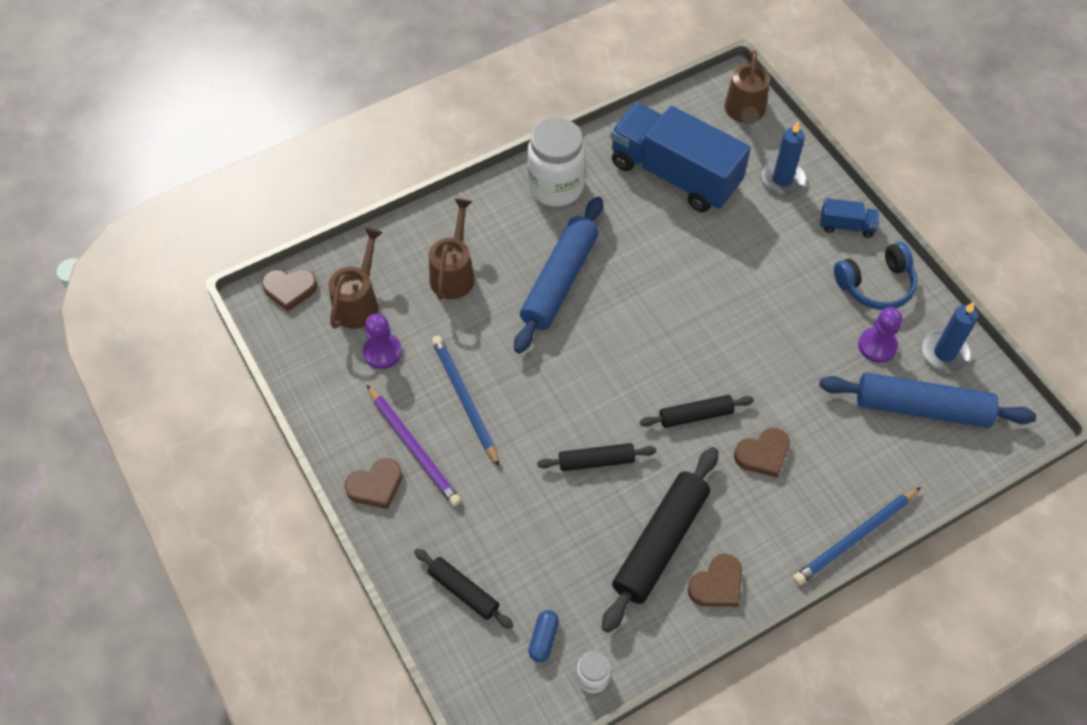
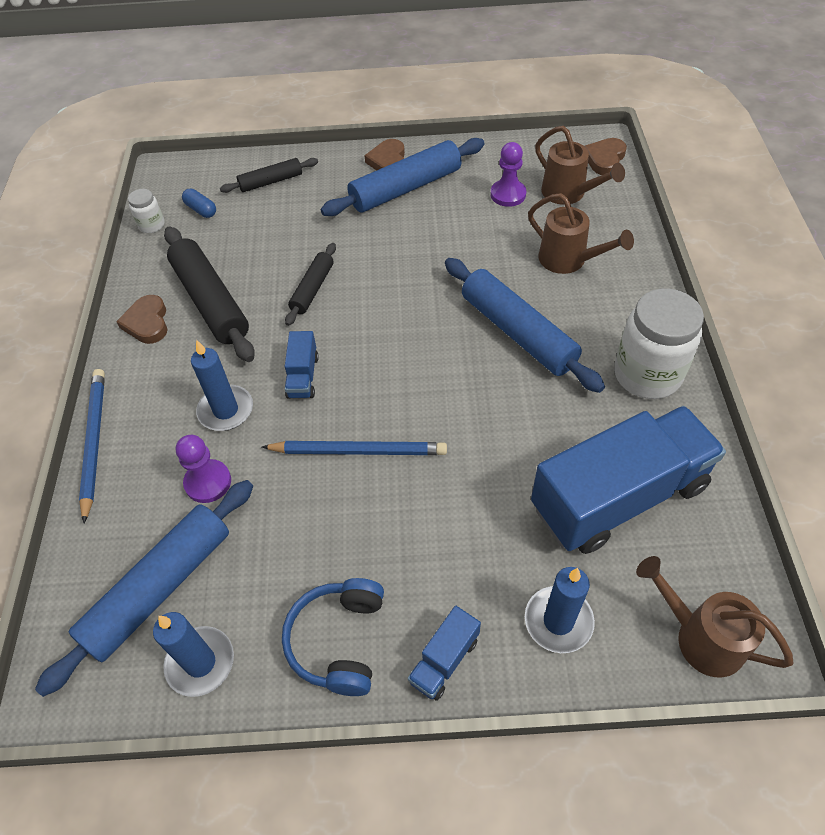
camera: 120 degrees right, 5 degrees down
purple pencil [367,385,461,506] -> blue rolling pin [321,138,484,216]
blue pencil [432,335,499,467] -> blue pencil moved to [262,441,447,455]
black rolling pin [640,395,754,428] -> blue truck [285,331,319,399]
brown heart [734,428,790,478] -> blue candle [191,340,253,431]
purple pawn [858,307,902,363] -> purple pawn moved to [176,435,231,503]

